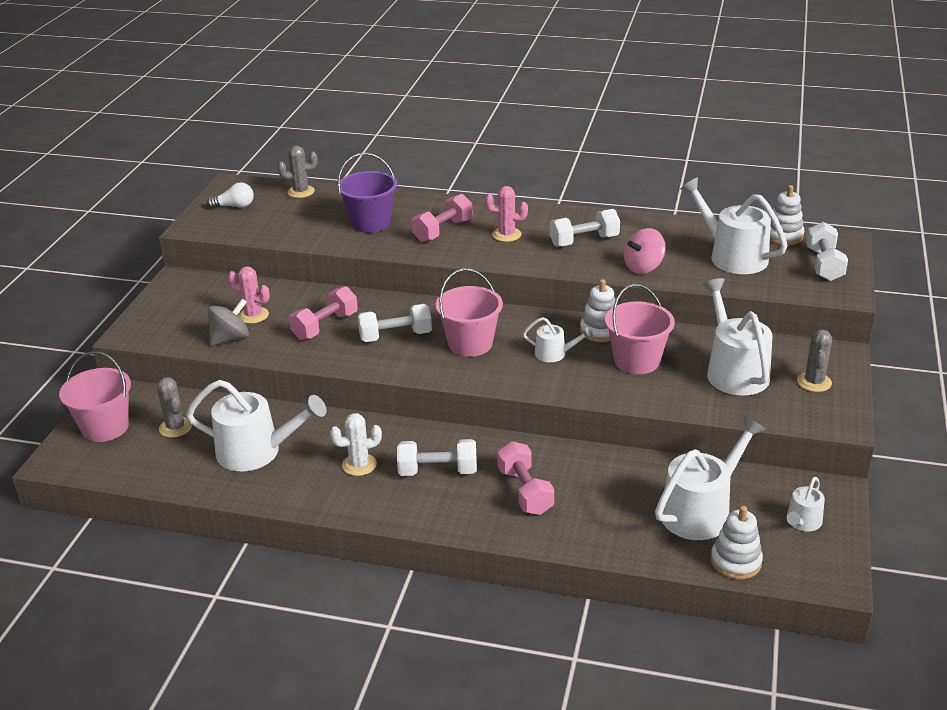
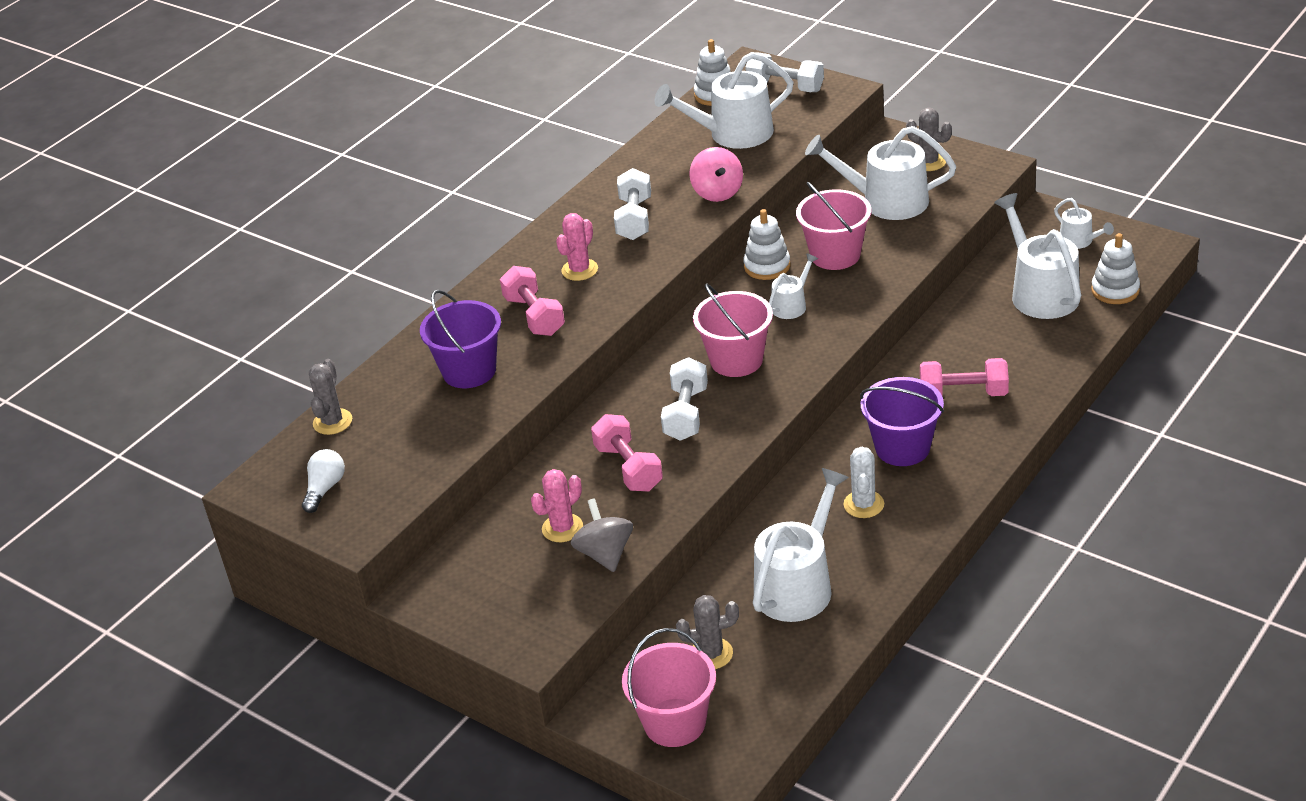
camera: 65 degrees left, 5 degrees up
white dumbbell [397,439,477,476] -> purple bucket [860,377,944,466]

